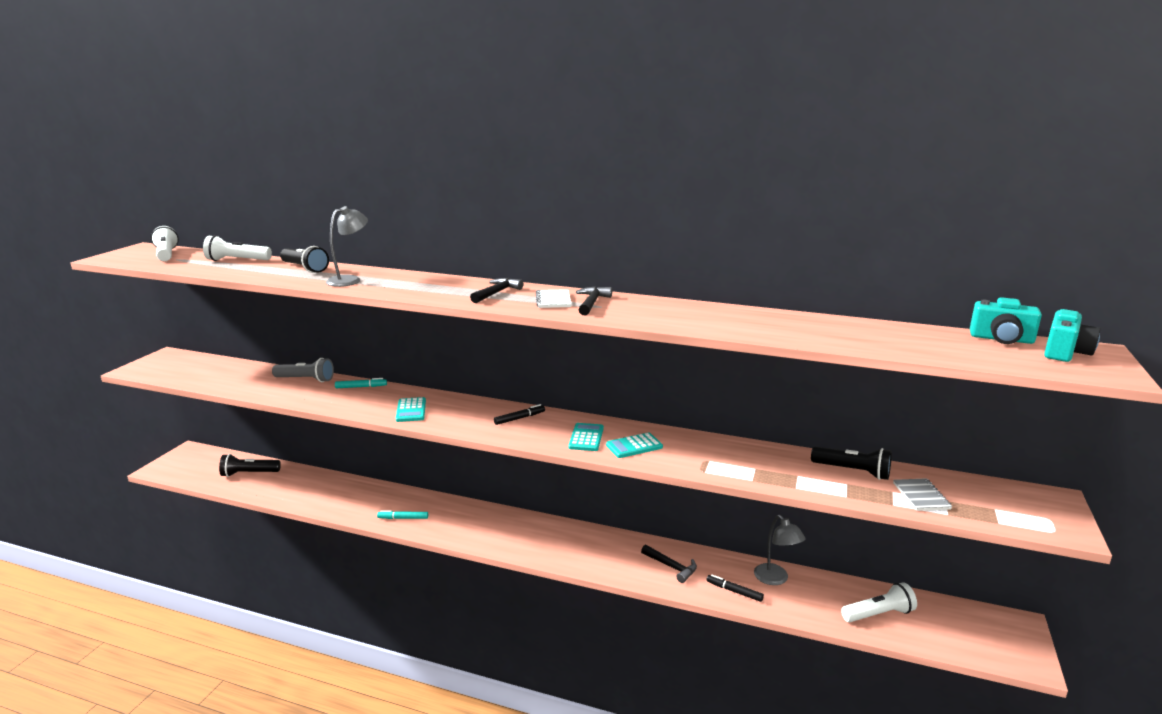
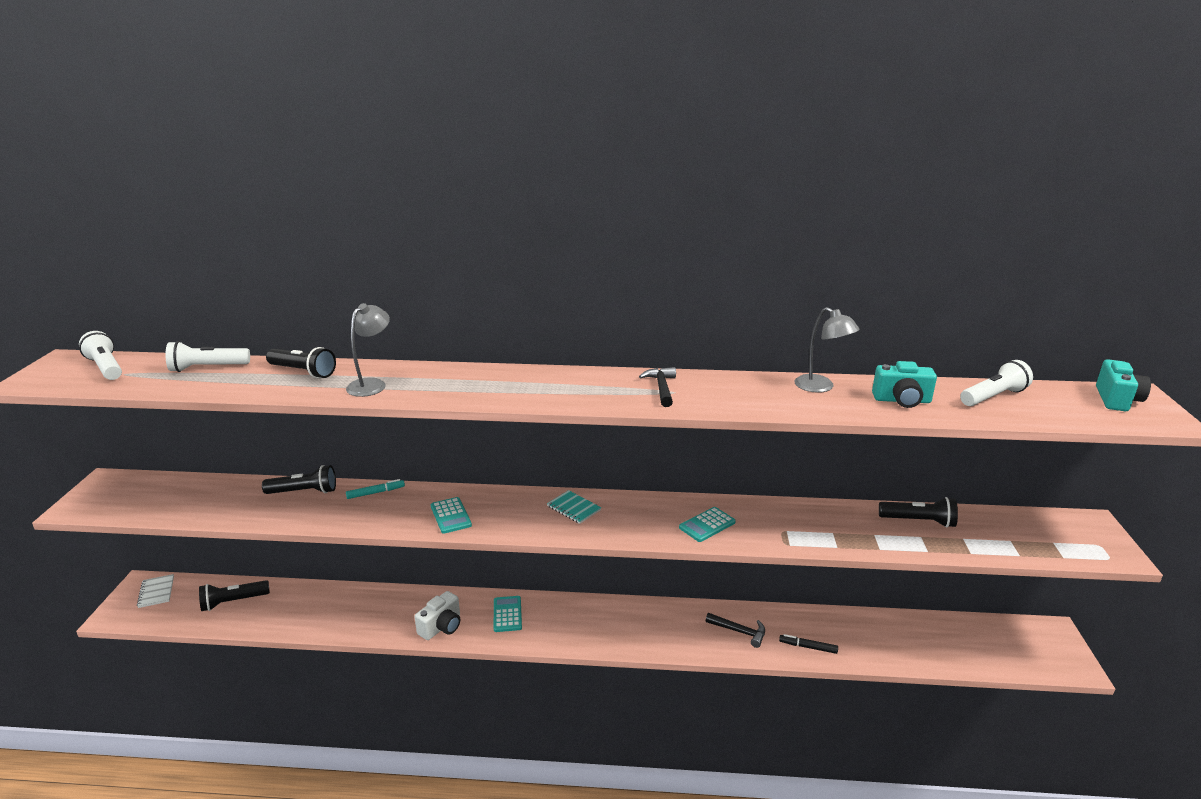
camera: 15 degrees left, 5 degrees up
grey flashlight [272,358,334,382] -> black flashlight [262,465,336,494]
turquoise marker [377,510,428,519] -> white camera [414,591,460,640]
black hammer [470,278,524,303] -> none
black marker [494,404,545,425] -> turquoise notebook [547,490,601,524]
white notebook [536,289,572,308] -> white notebook moved to [137,574,174,608]
turquoise calculator [568,423,604,451] -> turquoise calculator moved to [494,596,522,632]
grey lamp [754,515,806,585] -> grey lamp moved to [795,307,860,393]
white flashlight [841,582,917,622] -> white flashlight moved to [960,360,1033,406]
grey notebook [893,478,952,511] -> none
turquoise camera [970,297,1042,344] -> turquoise camera moved to [872,361,937,408]

